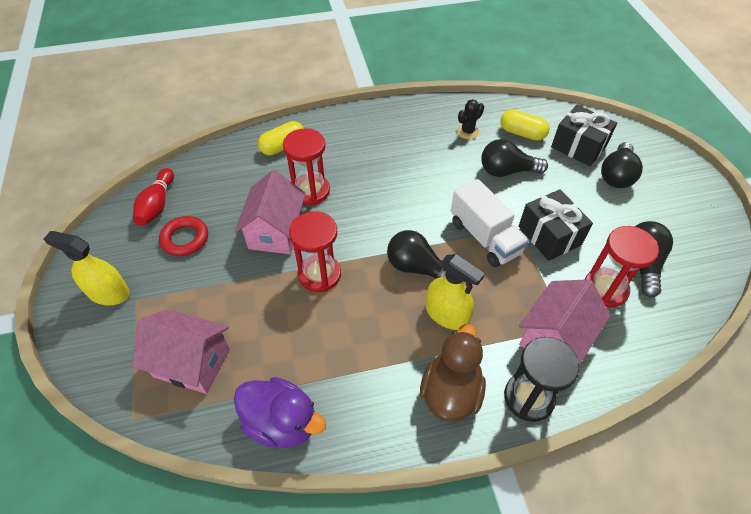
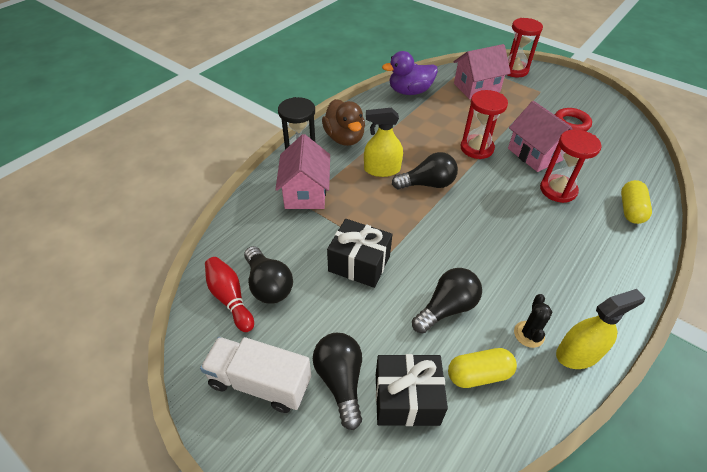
camera: 140 degrees right, 5 degrees down
yellow spray bottle [44,231,130,305] -> yellow spray bottle moved to [556,289,645,369]
red bowling pin [133,168,174,226] -> red bowling pin moved to [205,257,254,332]
white truck [451,179,529,267] -> white truck moved to [200,337,311,413]
red hourglass [585,226,659,307] -> red hourglass moved to [507,18,543,77]

